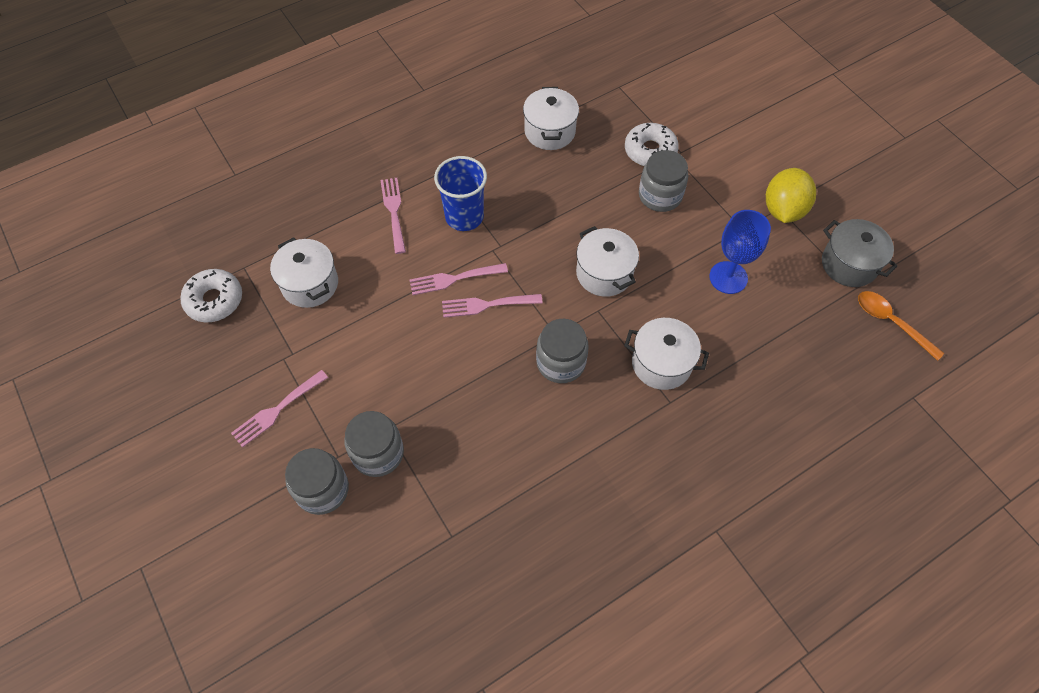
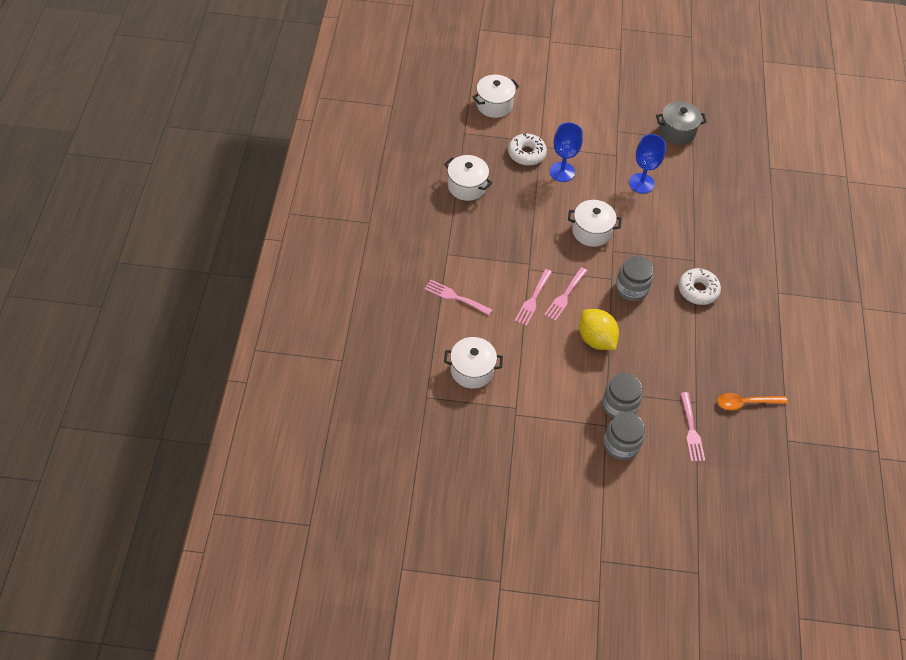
camera: 55 degrees left, 5 degrees down
white donut [180,269,242,322] -> white donut moved to [678,268,721,305]
pink fork [231,370,328,448] -> pink fork moved to [680,392,705,462]
blue cup [434,156,487,231] -> none
white pot [624,318,709,390] -> white pot moved to [473,75,519,118]
grey jar [639,150,688,212] -> blue goblet [550,122,583,182]
yellow lemon [766,168,816,223] -> yellow lemon moved to [579,309,619,350]
orange spoon [858,291,945,361] -> orange spoon moved to [717,393,788,410]

